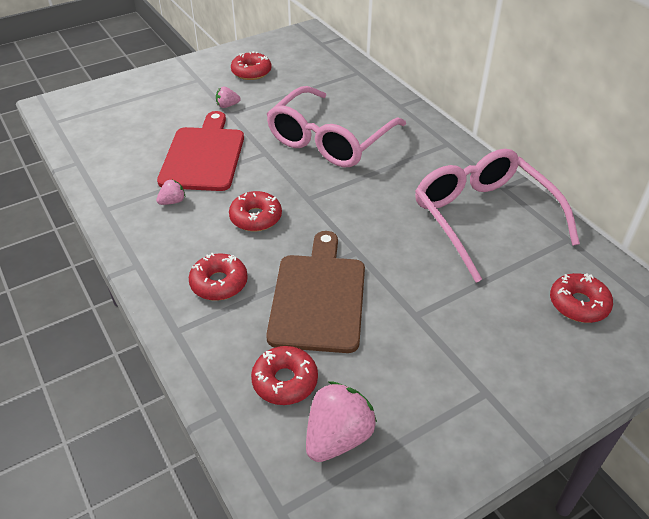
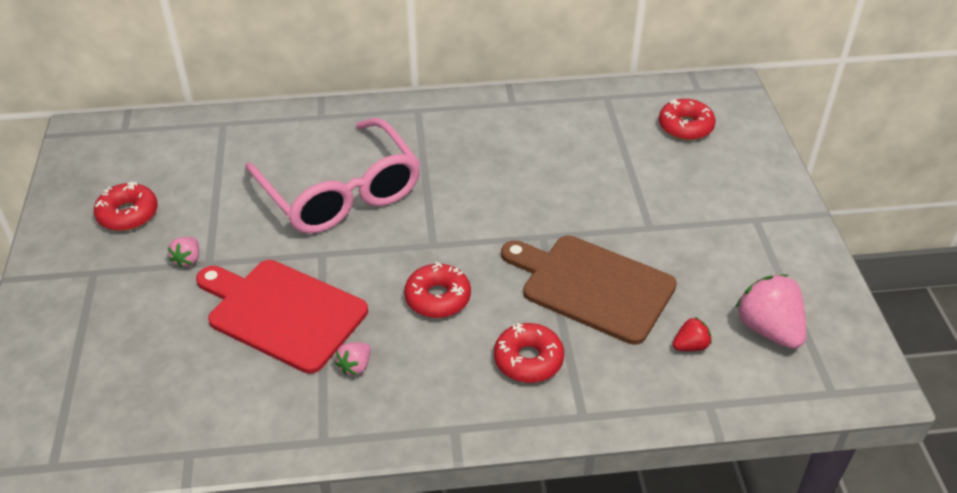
camera: 65 degrees left, 0 degrees up
pink strawberry [156,179,185,205] -> pink strawberry turned 135 degrees counterclockwise [335,342,371,376]
red donut [251,346,318,405] -> red strawberry [673,317,712,351]
pink glasses [415,149,580,283] -> none

